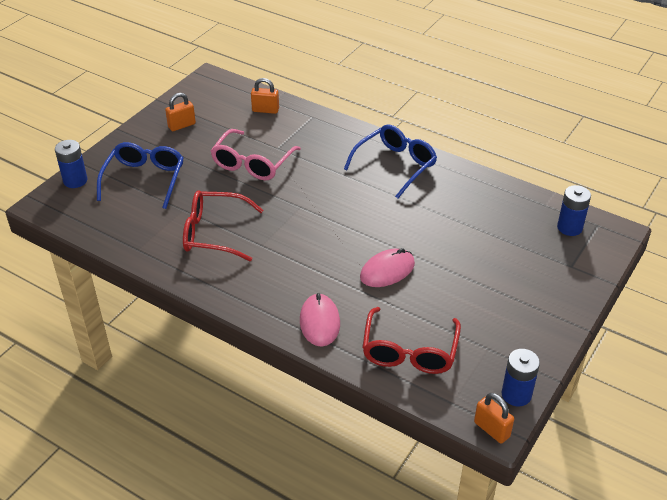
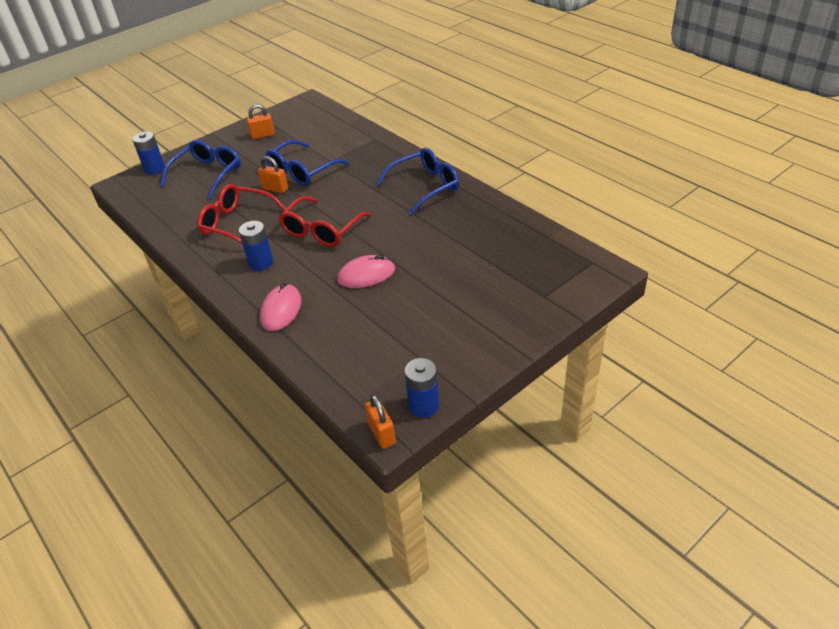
camera: 20 degrees right, 0 degrees up
pink glasses [211,129,301,180] -> blue glasses [265,140,349,186]
orange padlock [251,78,279,114] -> orange padlock moved to [258,156,288,193]
red glasses [362,307,461,374] -> red glasses moved to [278,196,371,247]
blue battery [557,185,591,236] -> blue battery moved to [239,221,273,271]

